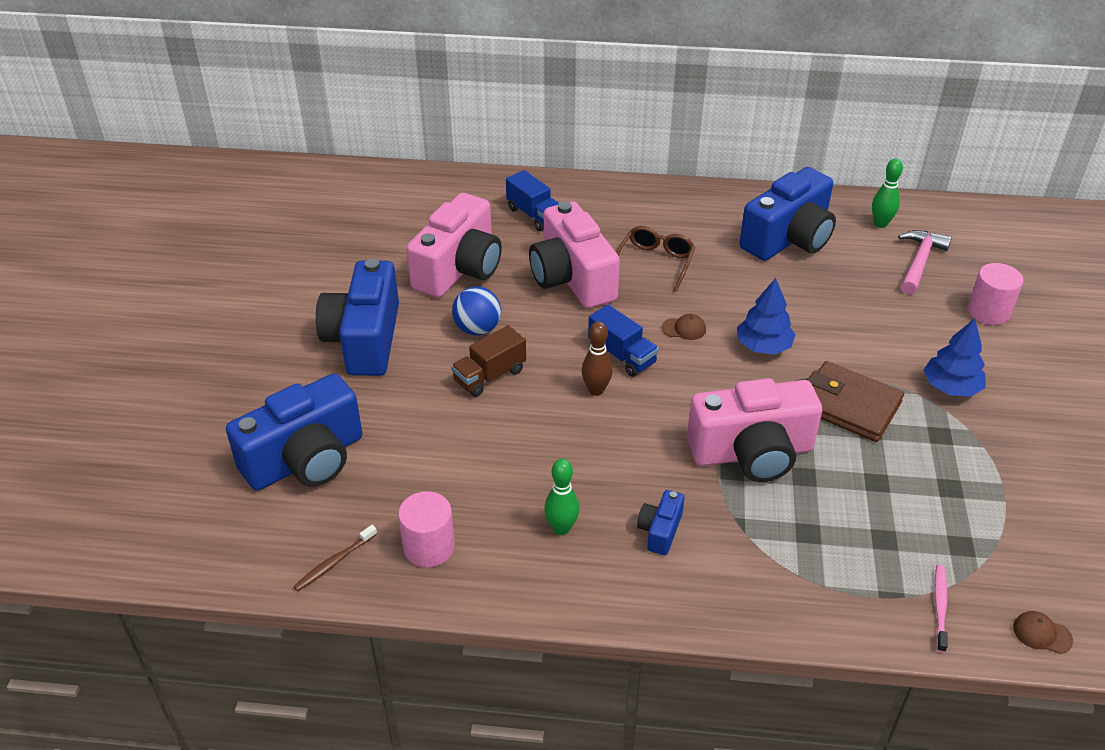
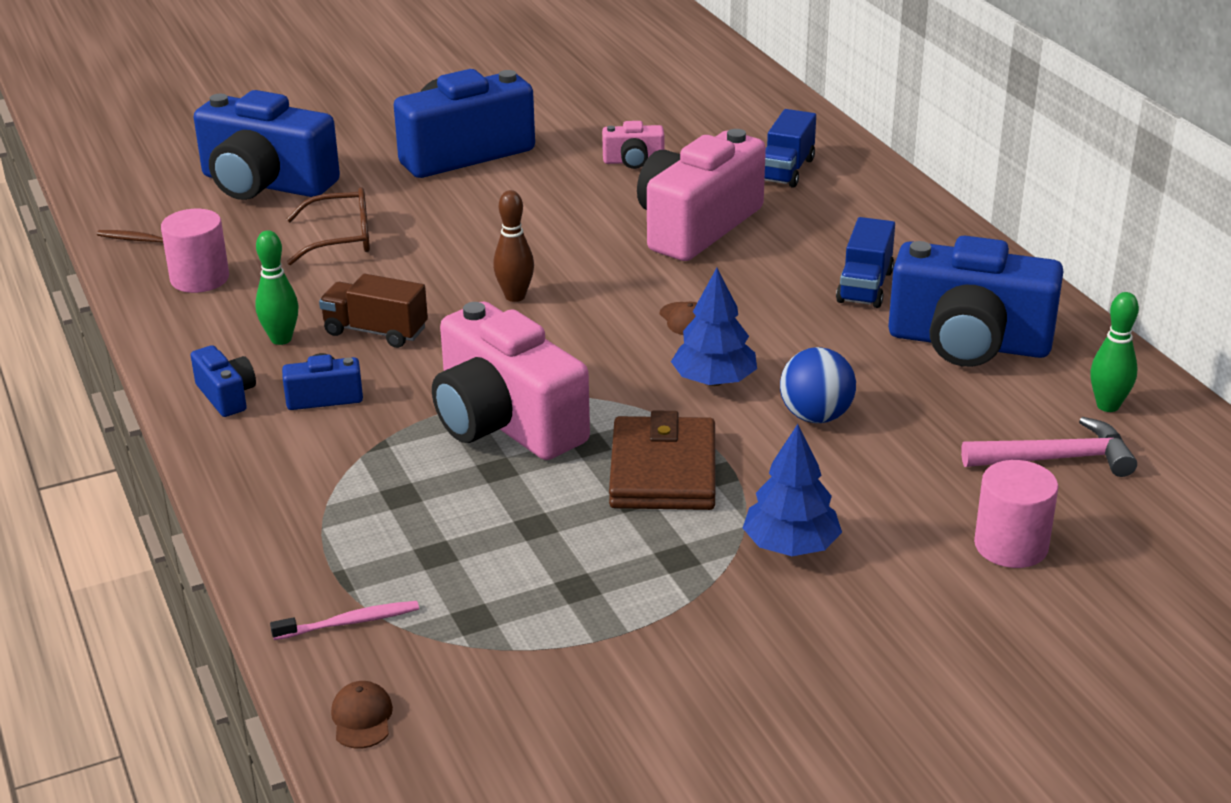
camera: 60 degrees right, 10 degrees down
pink camera [406,193,502,298] -> pink camera [602,121,664,169], size x0.45
brown truck [451,325,526,397] -> brown truck moved to [319,274,428,348]
blue ball [452,286,501,335] -> blue ball moved to [780,347,856,423]
blue truck [588,304,659,377] -> blue truck moved to [836,217,895,308]
brown glasses [616,226,695,292] -> brown glasses moved to [287,187,370,265]
none -> blue camera [191,345,256,417]

